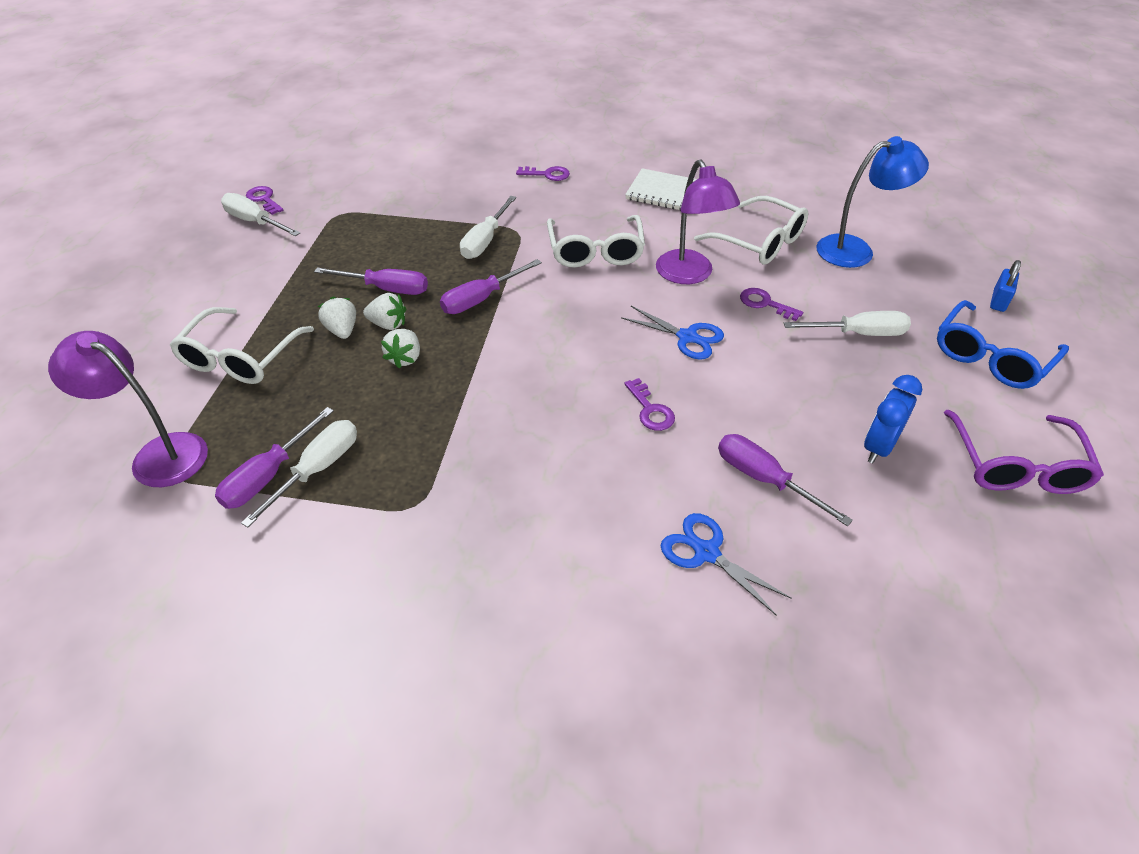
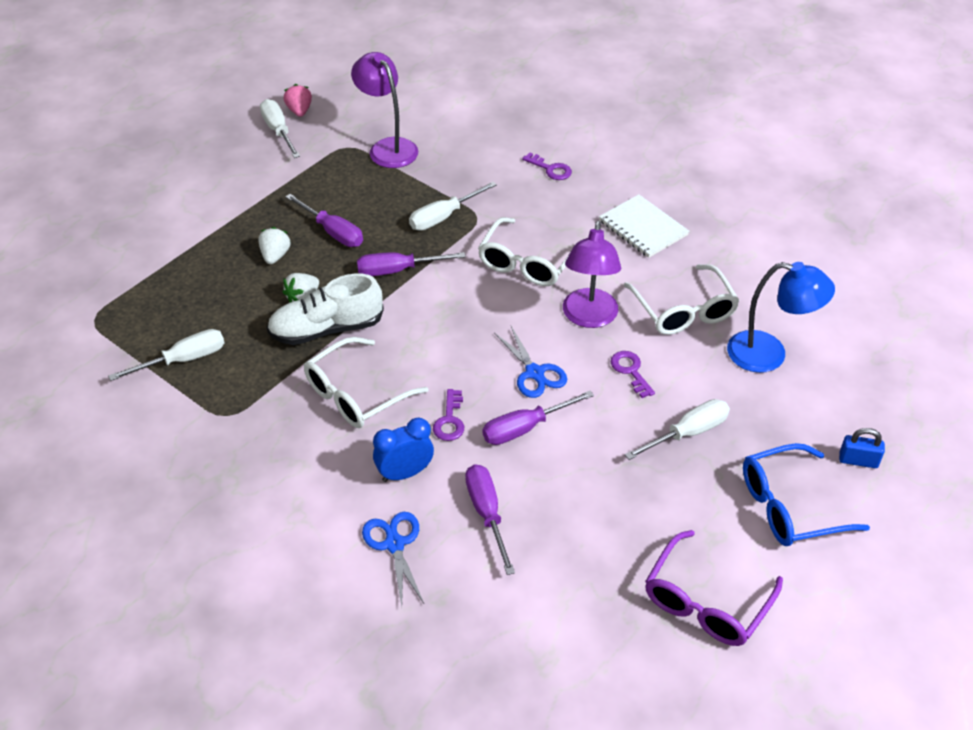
camera: 30 degrees right, 0 degrees up
purple lamp [48,331,208,487] -> purple lamp moved to [351,52,418,168]
white glasses [170,307,314,384] -> white glasses moved to [304,337,428,428]
purple screwdriver [215,407,334,509] -> purple screwdriver moved to [483,390,594,445]
purple key [246,186,283,215] -> pink strawberry [283,84,312,117]
white strawberry [363,293,406,330] -> none
white screwdriver [784,311,911,336] -> white screwdriver turned 60 degrees counterclockwise [624,399,730,460]
blue clock [864,375,922,464] -> blue clock moved to [373,417,434,482]
blue padlock [990,260,1021,312] -> blue padlock turned 45 degrees clockwise [839,428,885,468]
none -> white shoe [267,274,384,345]

